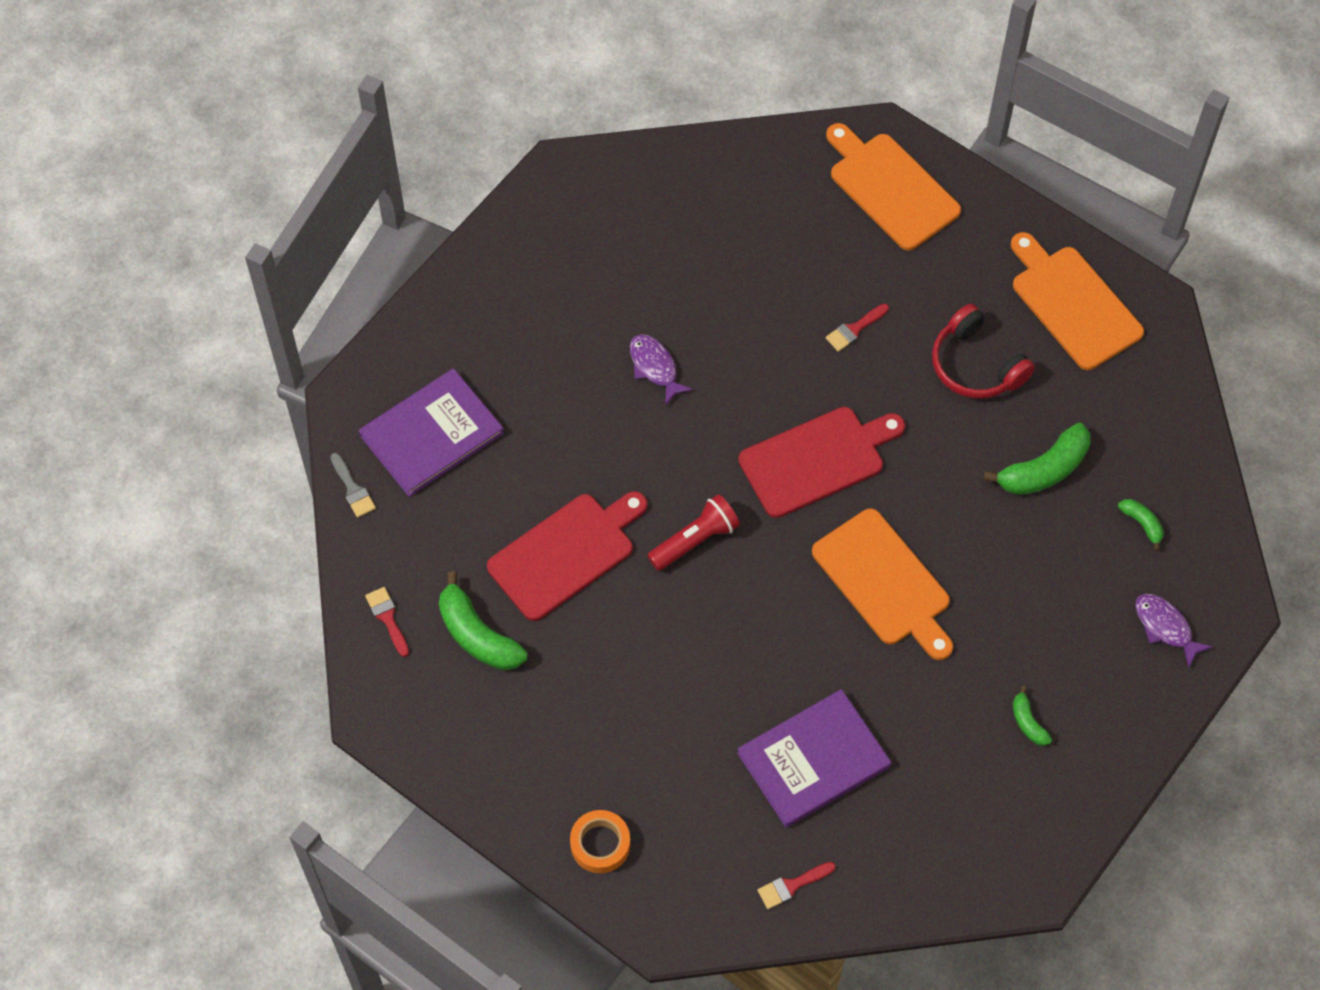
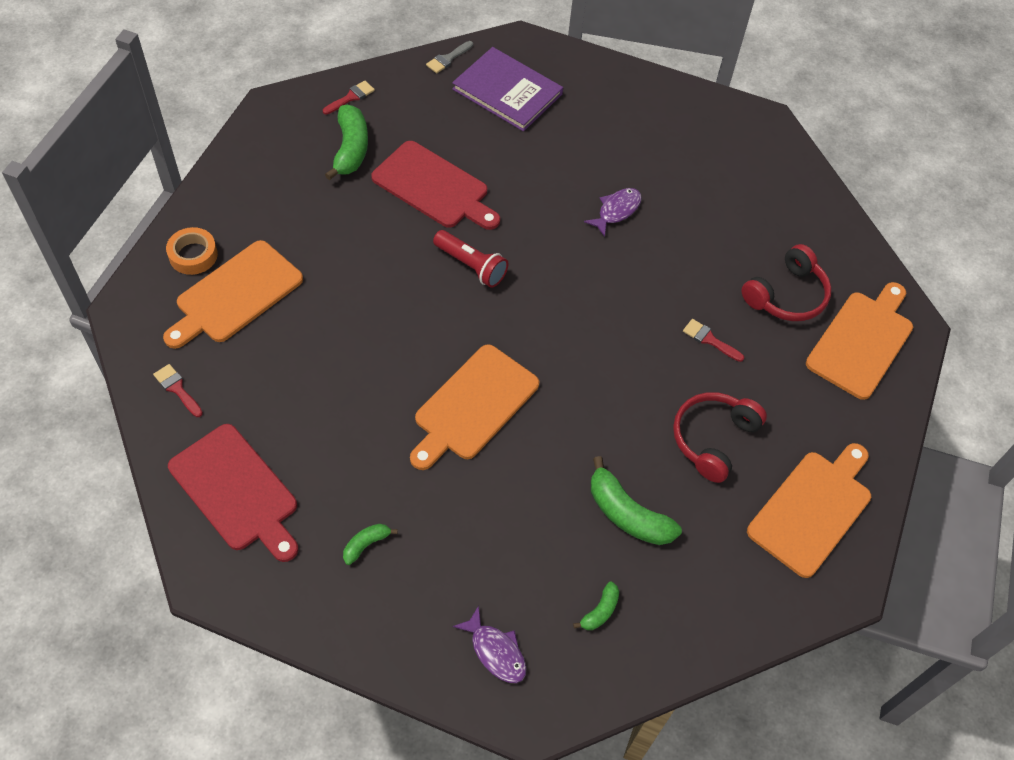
camera: 70 degrees right, 5 degrees down
green banana [439,571,527,670] -> green banana turned 150 degrees clockwise [325,105,368,180]
purple book [737,689,891,827] -> none
red cutting board [738,407,905,518] -> red cutting board moved to [168,424,298,562]
purple fish [1135,594,1213,668] -> purple fish turned 105 degrees clockwise [453,605,526,683]
none -> orange cutting board [163,240,303,349]
none -> red headphones [741,244,832,321]

